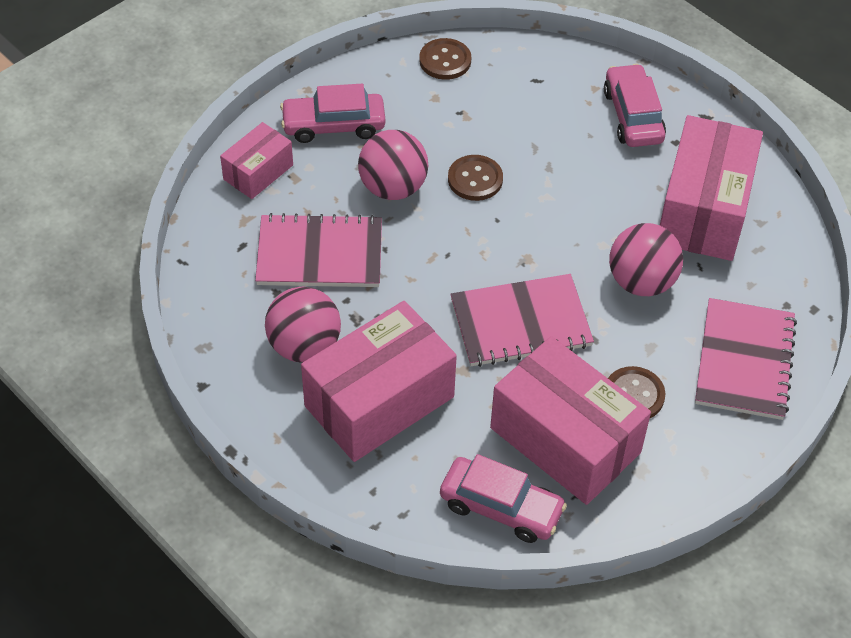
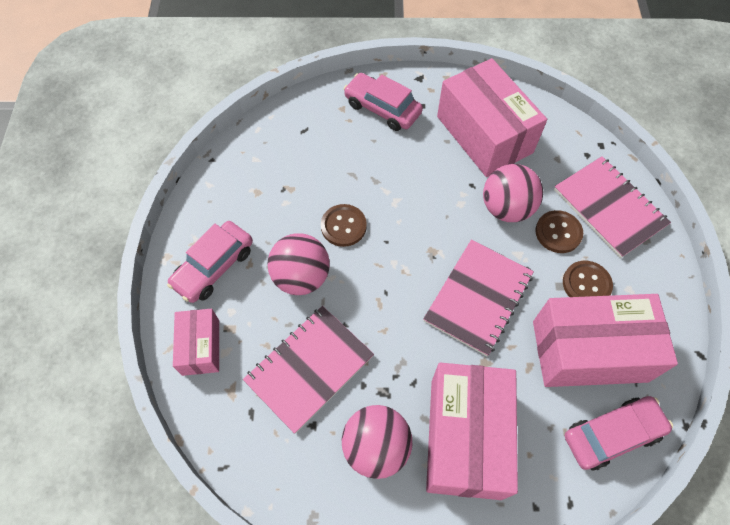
camera: 45 degrees left, 10 degrees up
brown button [419,38,471,80] -> brown button moved to [535,210,583,253]

